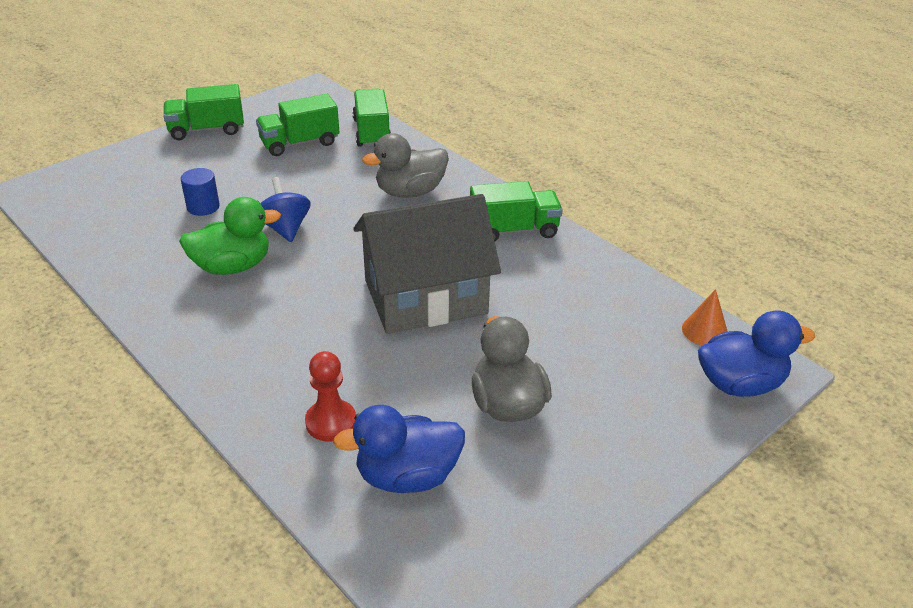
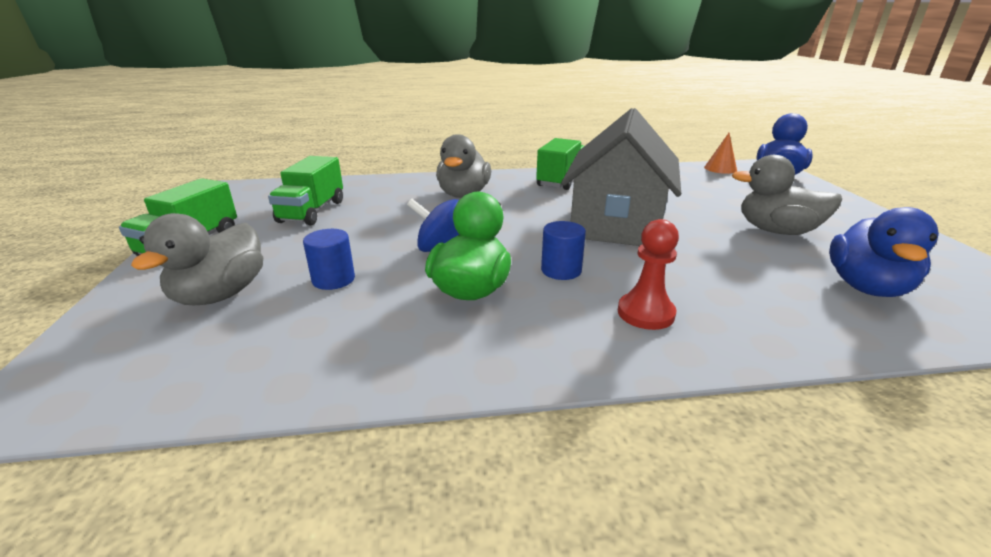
camera: 55 degrees left, 10 degrees down
red pawn [305,351,356,441] -> red pawn moved to [618,219,679,330]
green truck [352,89,391,147] -> none
none -> grey duck [131,213,263,305]
none -> blue cylinder [541,221,586,280]

